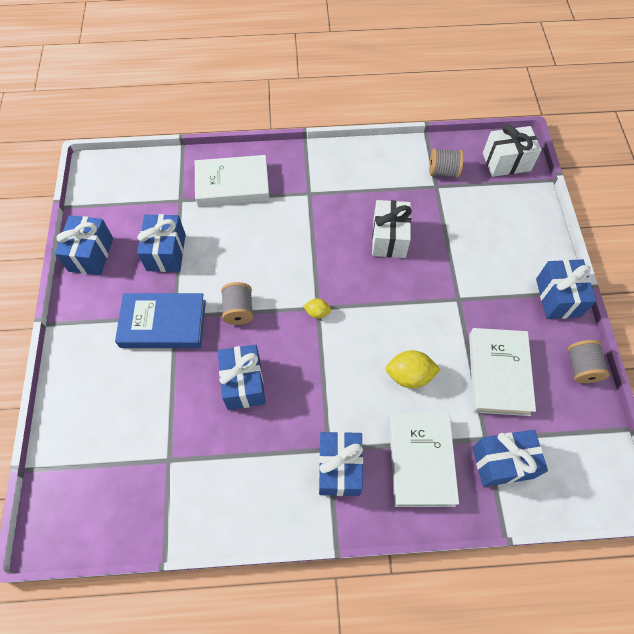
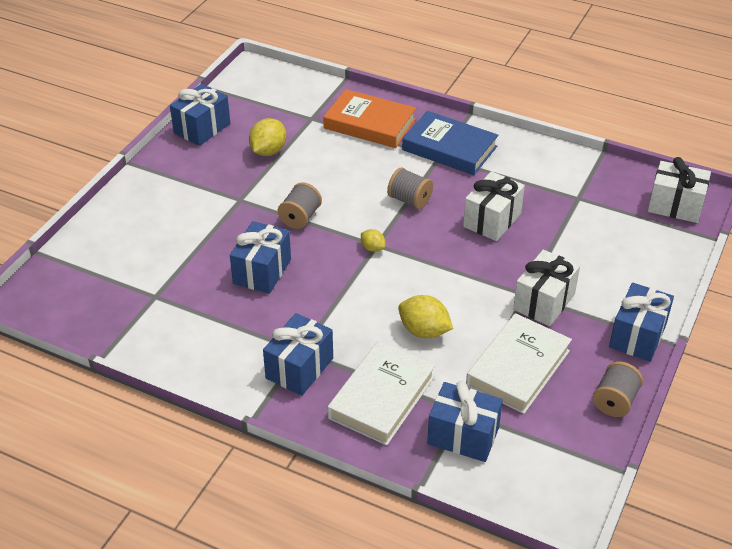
camera: 30 degrees right, 20 degrees down
blue book [115,293,206,348] -> blue book moved to [402,111,498,175]
blue gift [137,214,186,272] -> yellow lemon [249,118,286,156]
white book [195,155,270,206] -> orange book [323,89,416,148]
grey spool [429,148,464,178] -> grey spool moved to [387,168,433,209]
none -> white gift [513,250,580,326]

